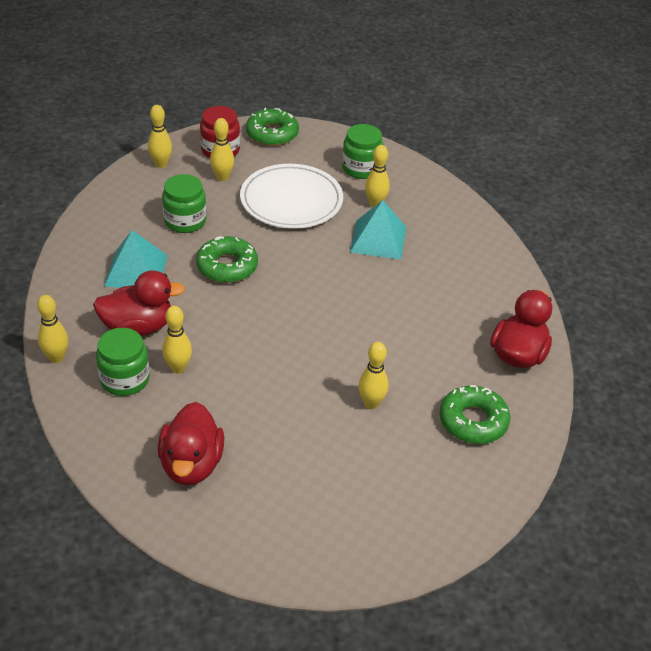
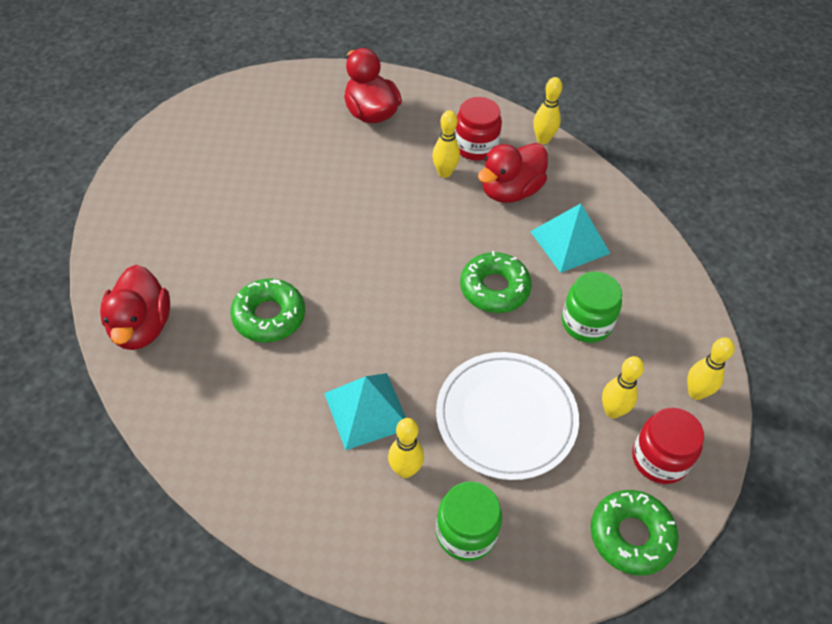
camera: 150 degrees right, 10 degrees up
green jar [96,328,150,396] -> red jar [455,97,502,161]
yellow bowling pin [358,342,388,409] -> none
green donut [440,385,510,444] -> green donut moved to [231,278,305,343]

